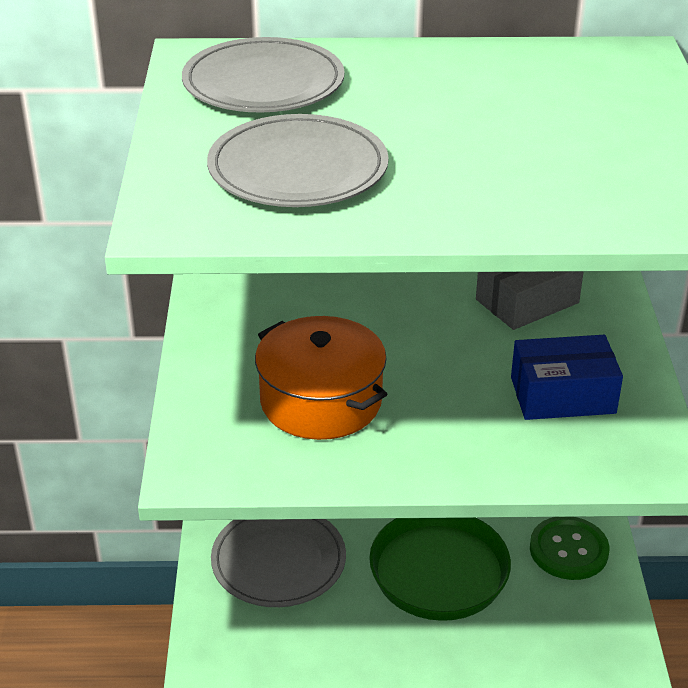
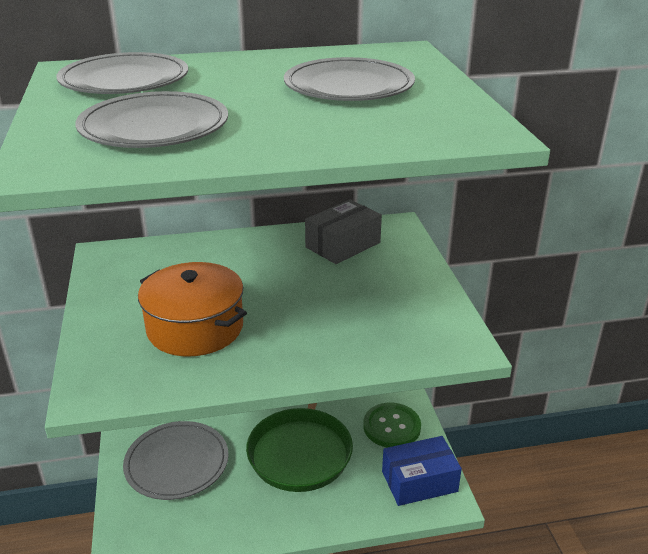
camera: 10 degrees left, 5 degrees down
blue box [511,335,623,420] -> blue box moved to [382,436,462,506]
none -> grey plate [284,57,415,101]

